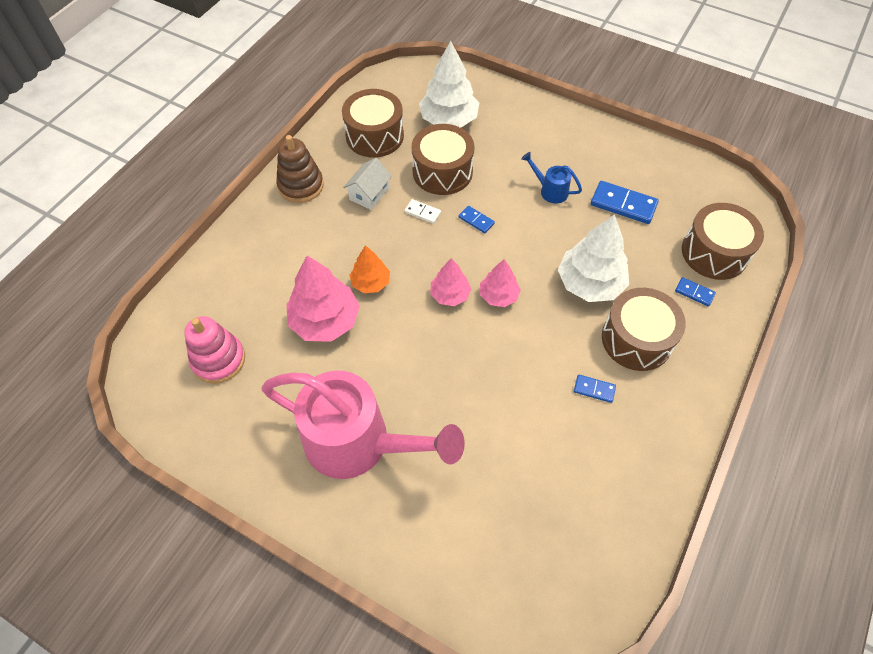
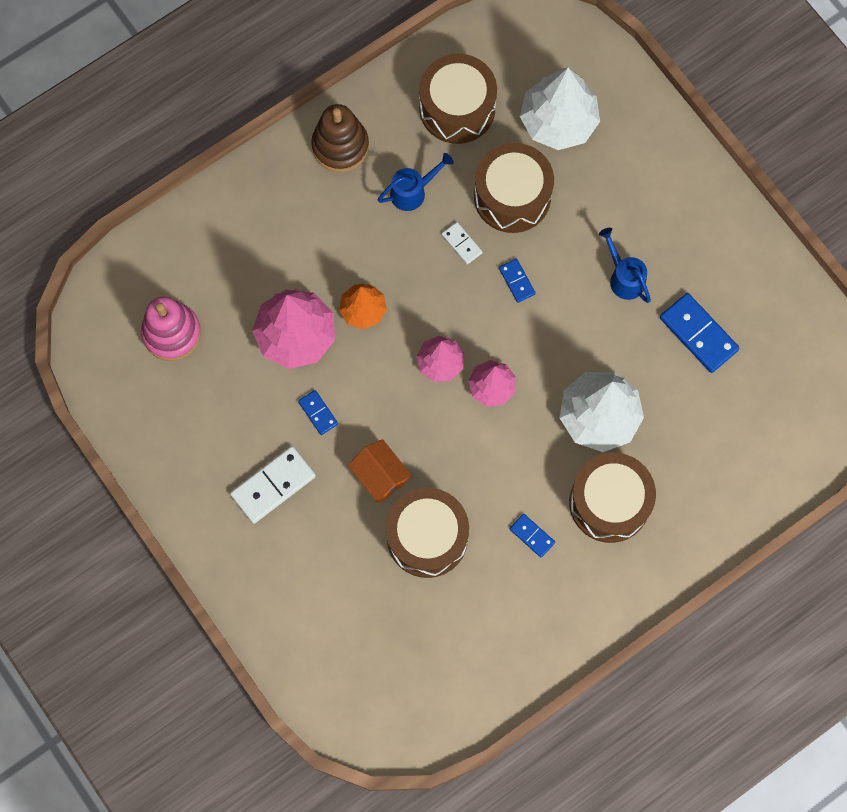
camera: 25 degrees right, 15 degrees up
pink watering can [261,370,465,479] -> white domino [230,446,316,524]
white house [343,158,392,210] -> blue watering can [378,153,454,211]
blue domino [675,277,716,307] -> blue domino moved to [298,390,338,435]
brown drum [682,203,764,280] -> brown drum moved to [386,488,469,578]
none -> orange house [348,439,412,503]

